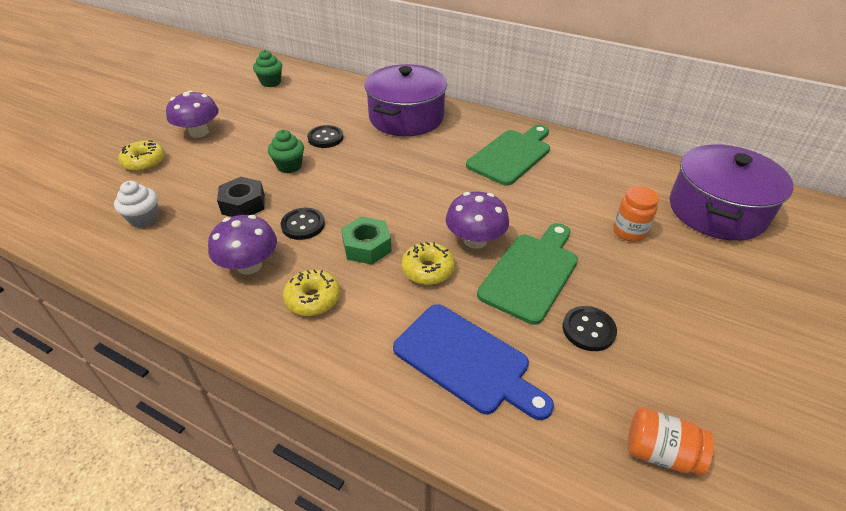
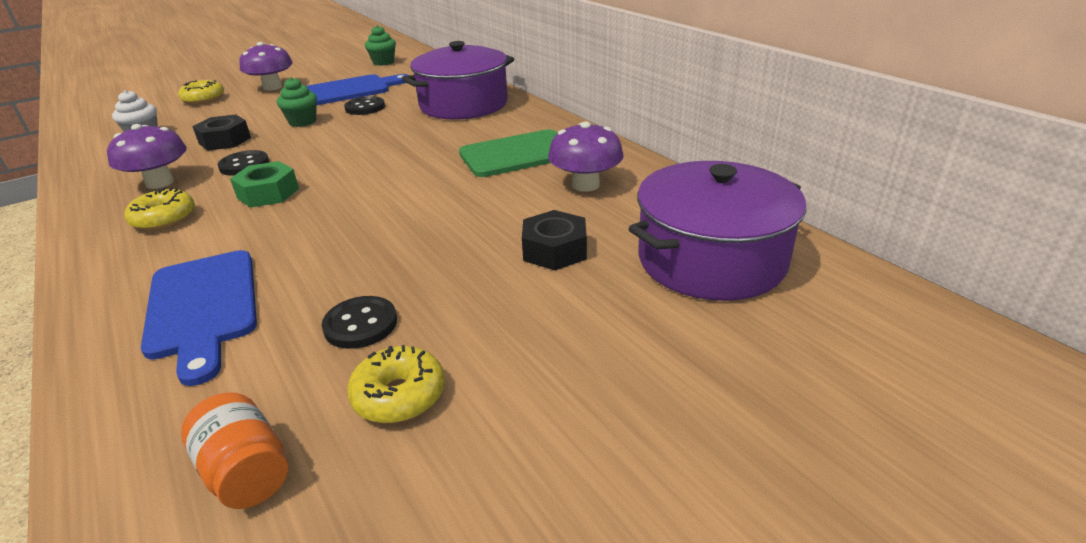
camera: 30 degrees right, 10 degrees down
yellow donut [402,242,455,285] -> yellow donut moved to [347,345,445,423]
purple mushroom [446,192,509,249] -> purple mushroom moved to [548,122,624,192]
green cutting board [477,223,578,325] -> none
orange jar [613,186,659,242] -> black nut [522,210,587,270]
none -> blue cutting board [306,74,408,105]

